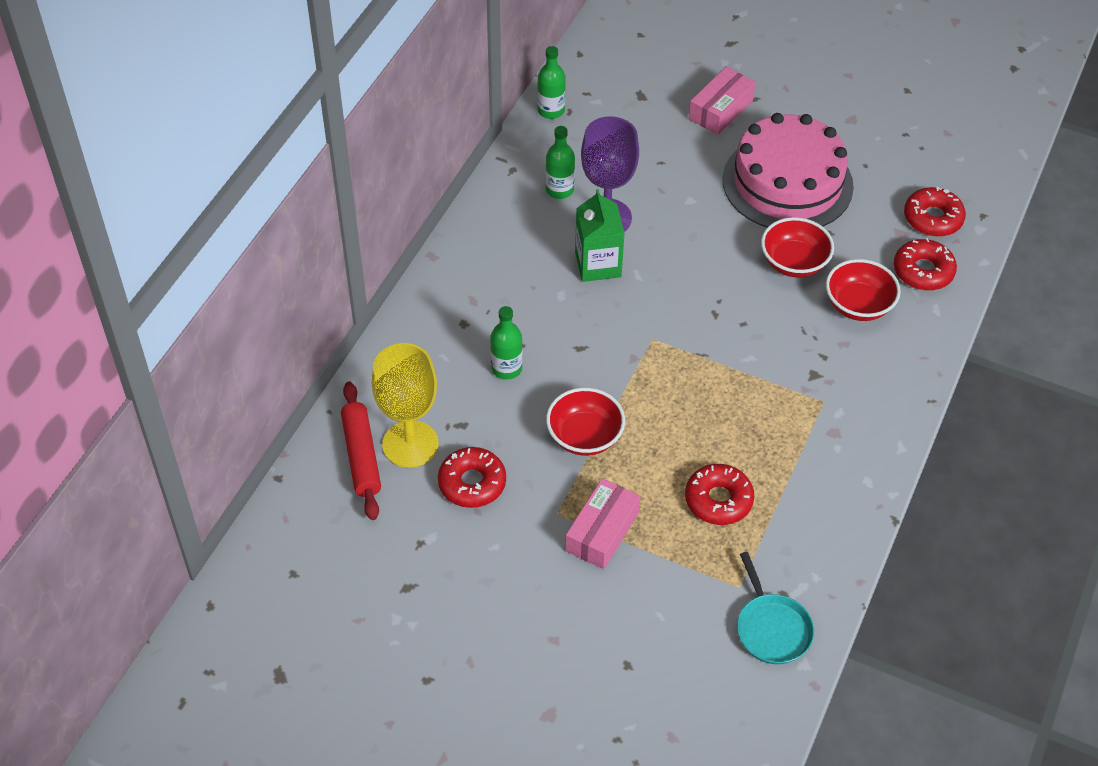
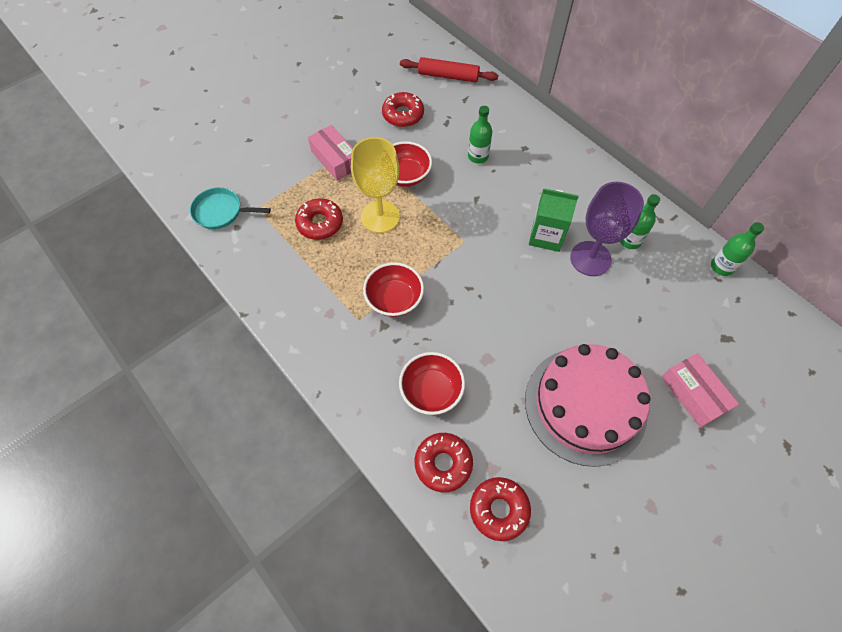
camera: 115 degrees right, 10 degrees up
yellow goblet [372,343,439,468] -> yellow goblet moved to [351,137,400,233]
red bowl [761,217,834,278] -> red bowl moved to [363,262,424,317]

